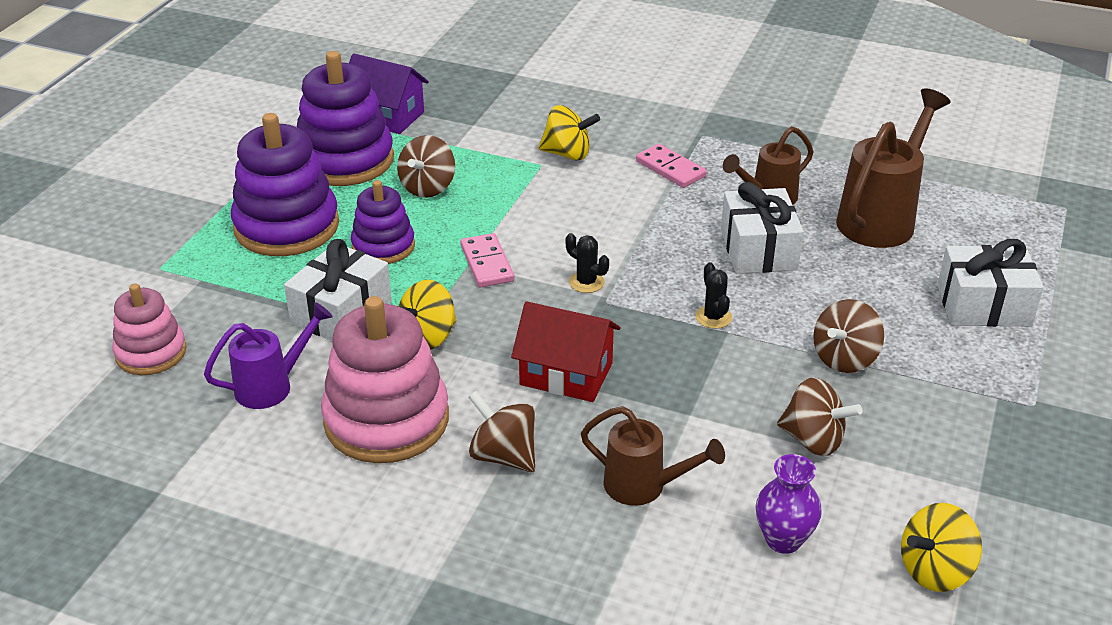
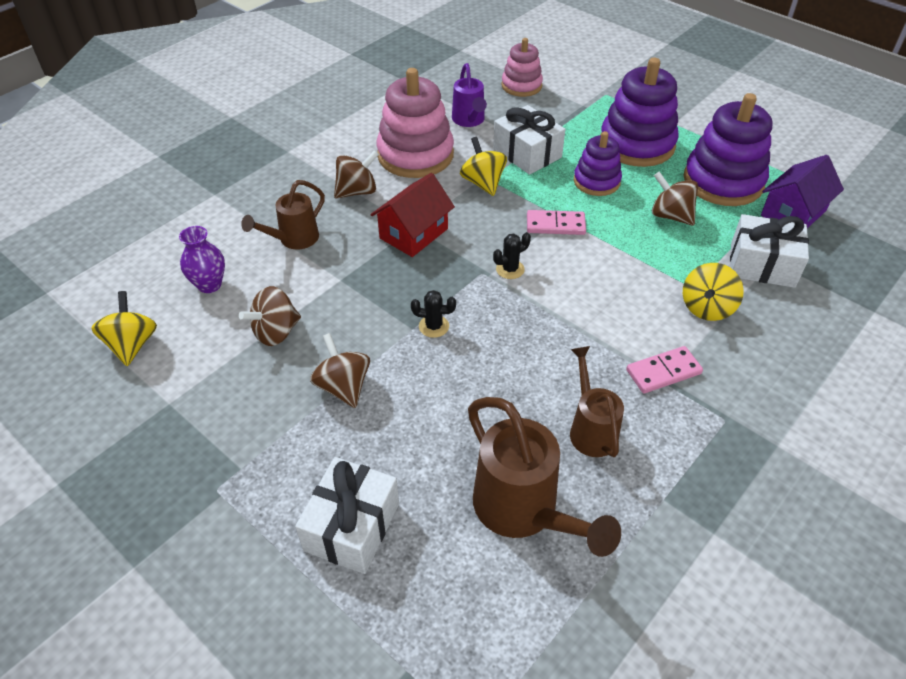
camera: 110 degrees right, 10 degrees up
white gift [721,182,804,274] -> white gift moved to [730,214,809,288]

